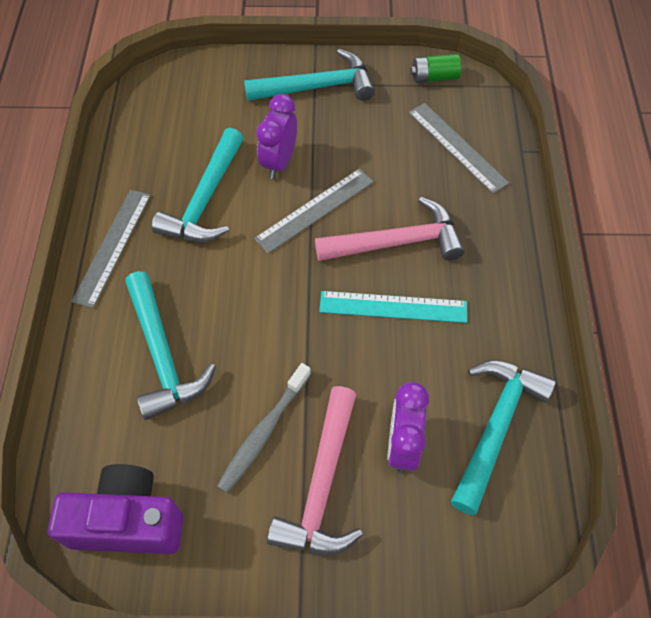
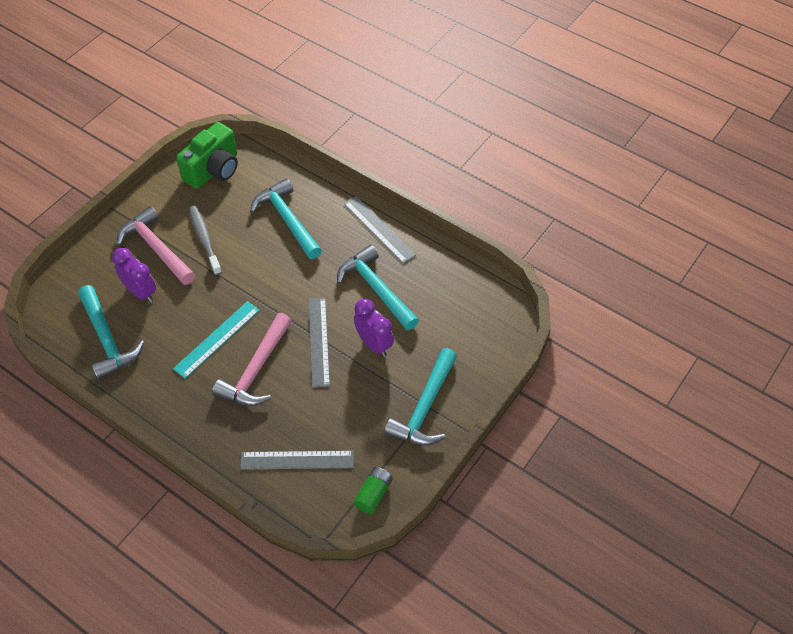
camera: 125 degrees right, 5 degrees down
purple camera [48,464,184,554] -> green camera [176,122,238,189]
turquoise hammer [125,271,216,420] -> turquoise hammer turned 45 degrees clockwise [250,178,322,259]

